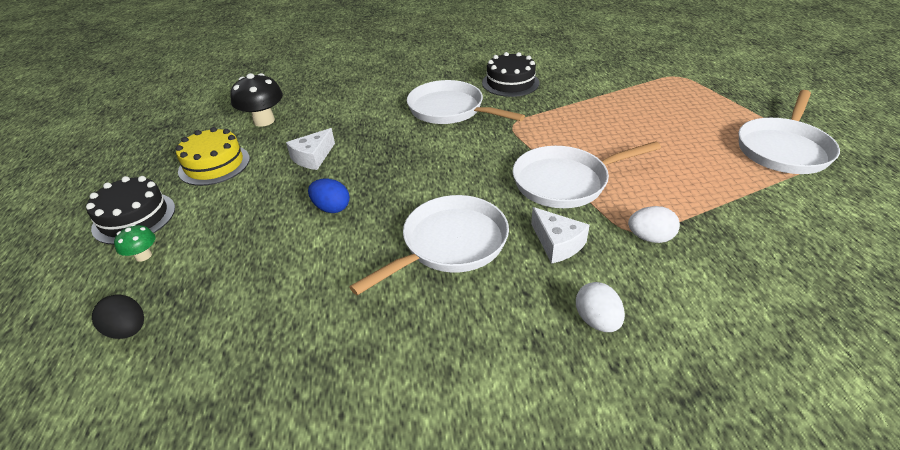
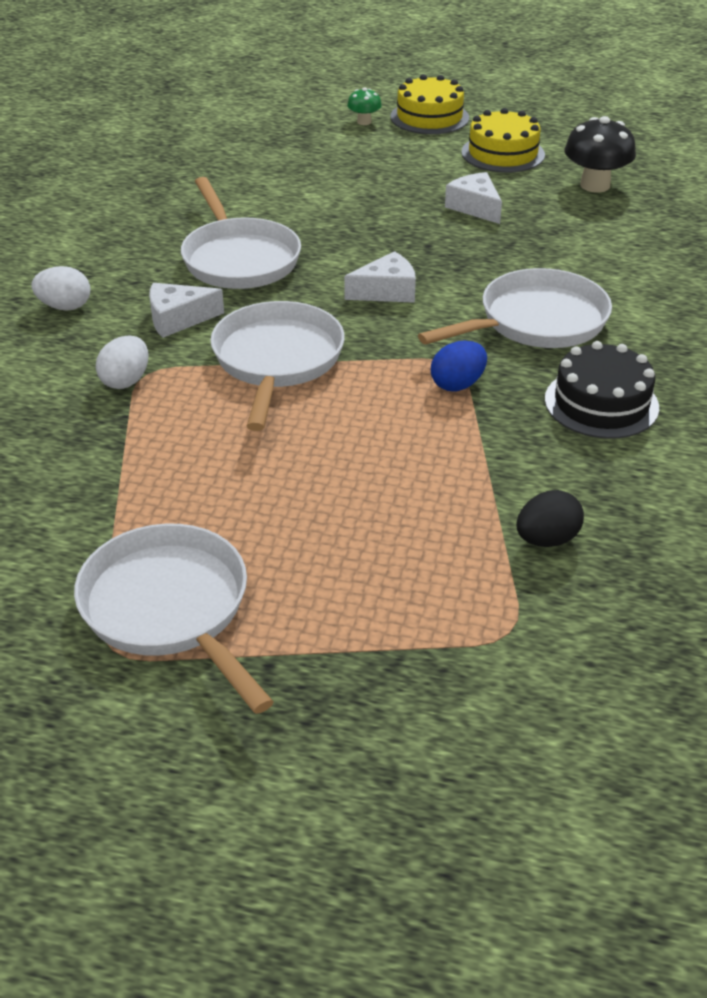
camera: 110 degrees right, 0 degrees up
black cake [86,176,175,245] -> yellow cake [390,74,469,134]
black egg [92,294,144,339] -> black egg moved to [516,490,584,547]
blue egg [308,179,350,213] -> blue egg moved to [431,340,487,392]
none -> white cheese [344,251,416,303]

